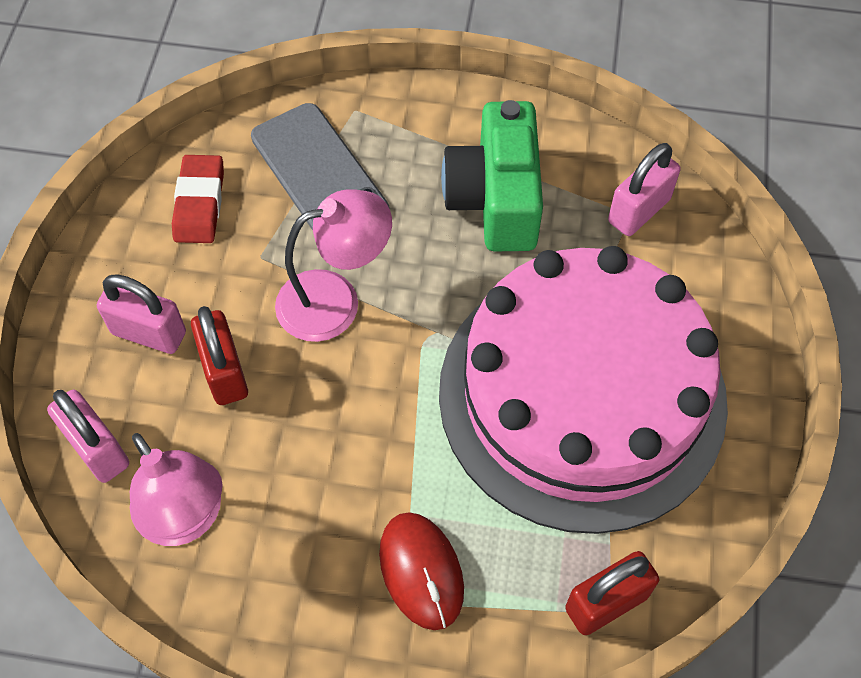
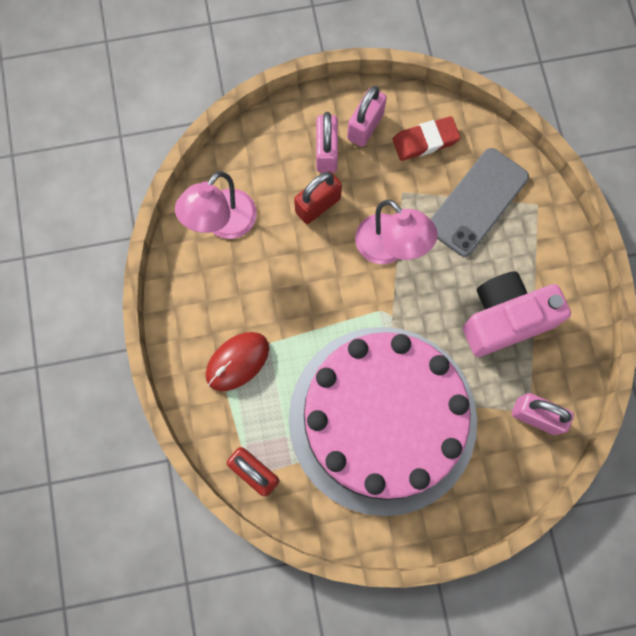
camera: 70 degrees right, 15 degrees up
pink padlock [47,390,129,483] -> pink padlock moved to [347,86,387,147]
green camera [441,100,543,252] -> pink camera [463,271,571,357]

